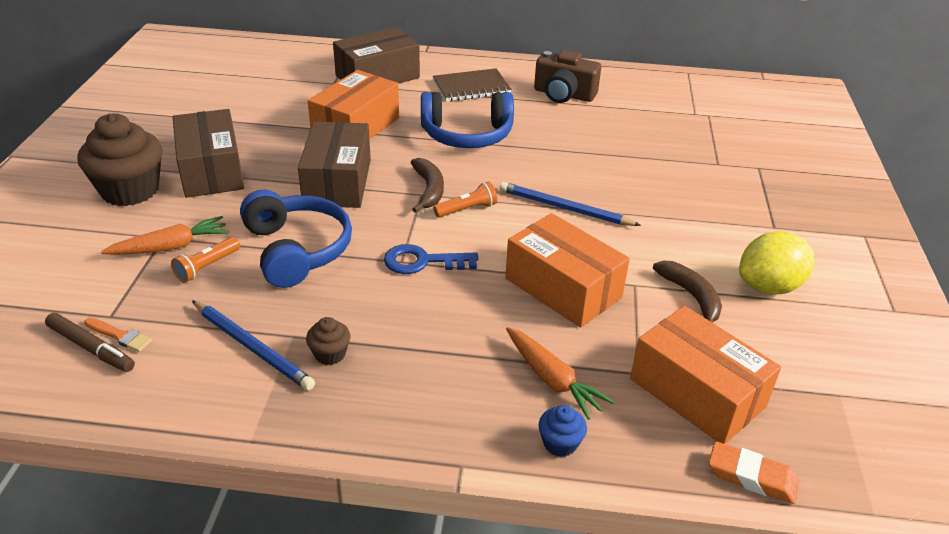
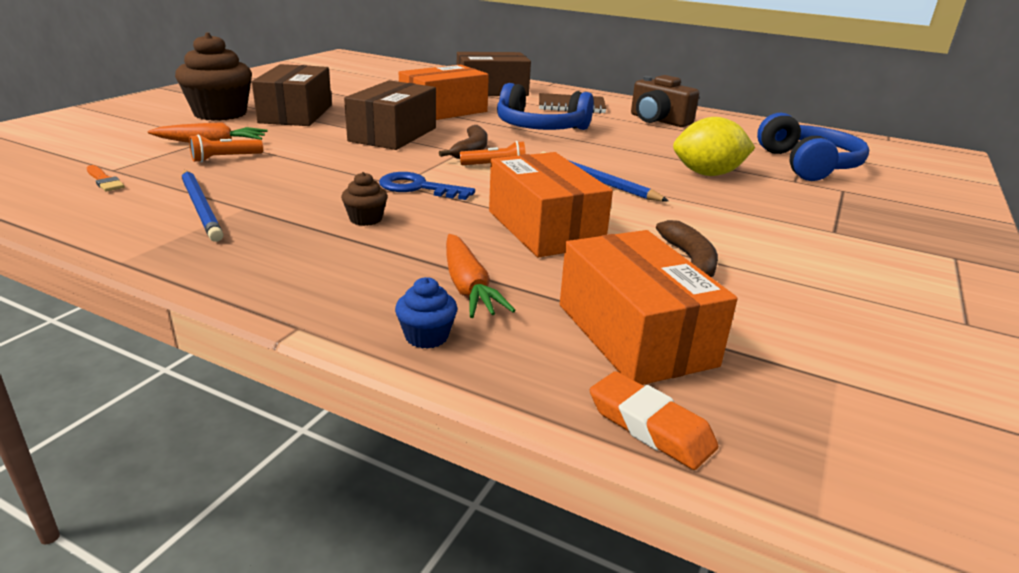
camera: 20 degrees right, 10 degrees down
brown marker [45,313,135,372] -> none
blue headphones [240,190,352,288] -> blue headphones moved to [757,113,869,181]
brown cupcake [306,317,351,365] -> brown cupcake moved to [341,172,388,226]
yellow lemon [739,231,814,295] -> yellow lemon moved to [673,117,755,176]

